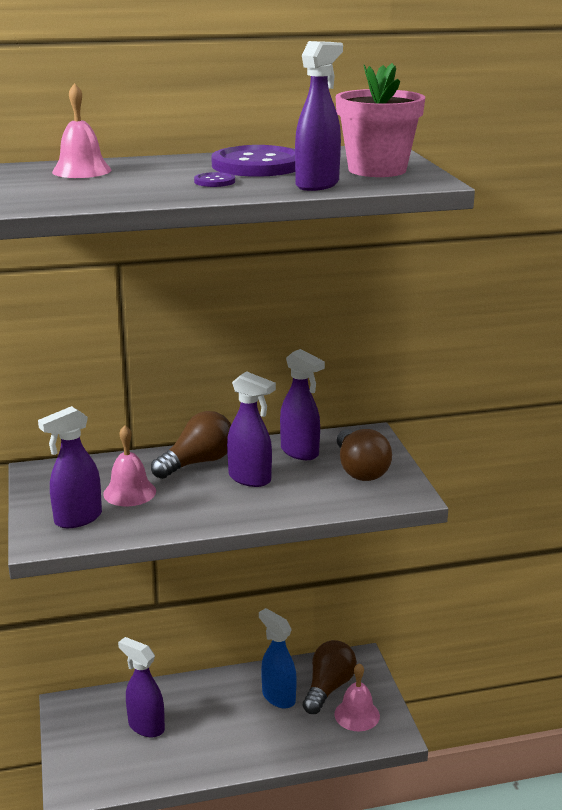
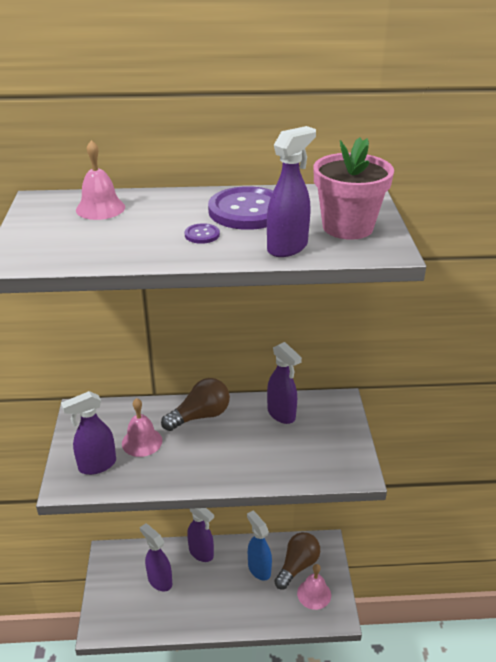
camera: 10 degrees right, 10 degrees up
purple spray bottle [227,371,276,487] -> purple spray bottle moved to [187,508,214,562]
brown light bulb [337,429,392,481] -> none

